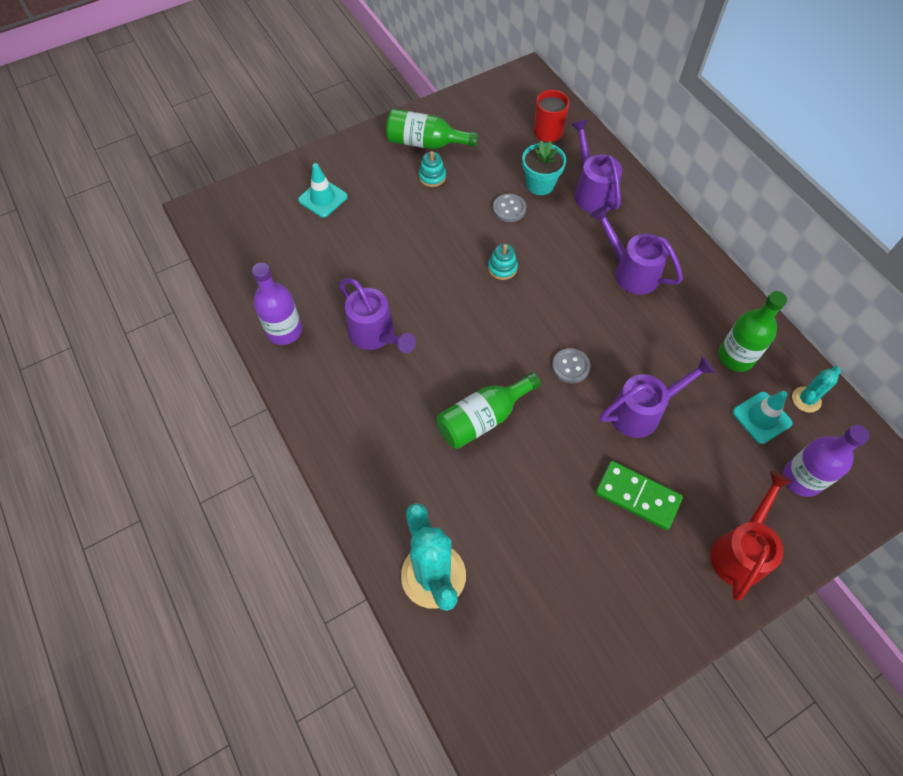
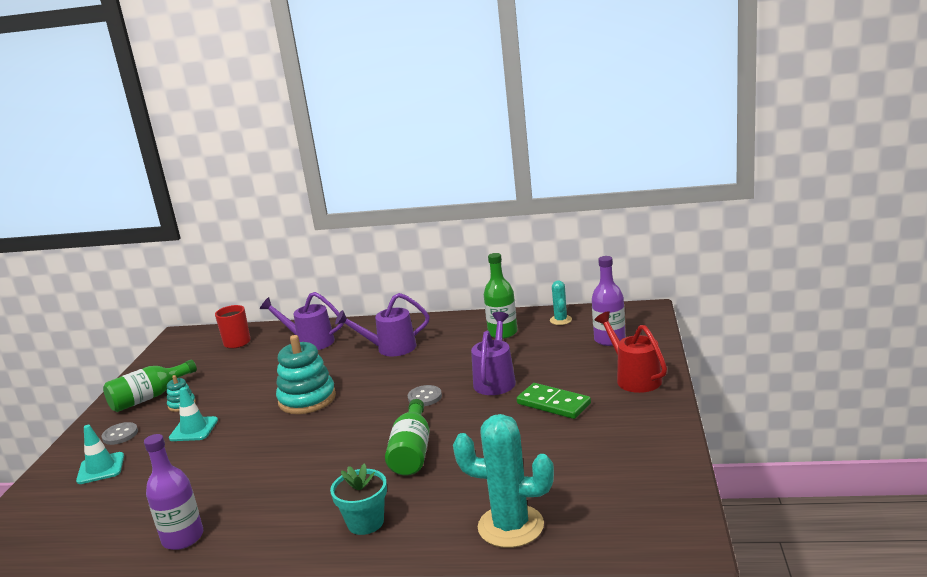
camera: 50 degrees left, 40 degrees down
purple watering can [339,278,416,353] -> none
turquoise stacking toy [488,243,518,280] -> turquoise stacking toy [276,335,336,414], size x2.08
grey button [493,194,526,222] -> grey button moved to [101,422,138,445]
turquoise flower pot [522,141,566,195] -> turquoise flower pot moved to [330,463,387,535]
green domino [595,461,683,530] -> green domino turned 60 degrees clockwise [517,383,591,419]
turquoise traffic cone [733,391,793,444] -> turquoise traffic cone moved to [169,387,218,441]

